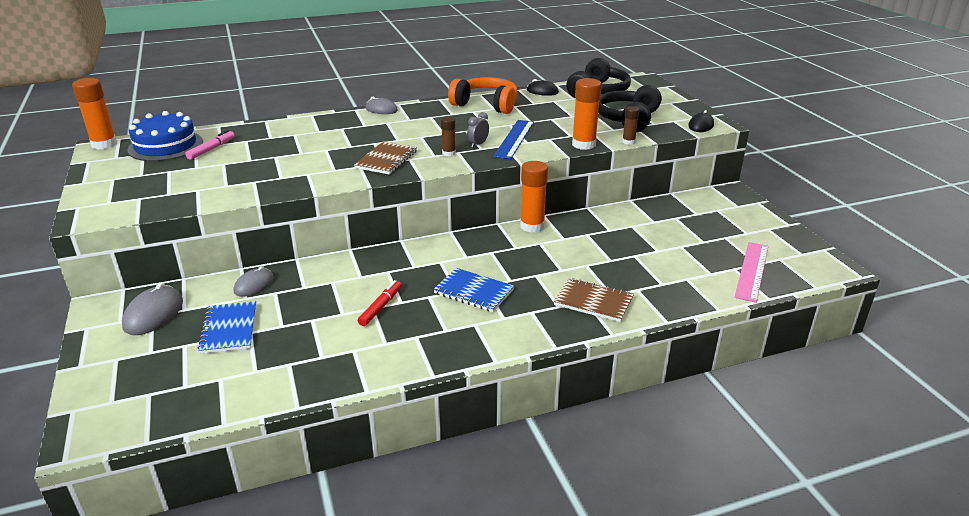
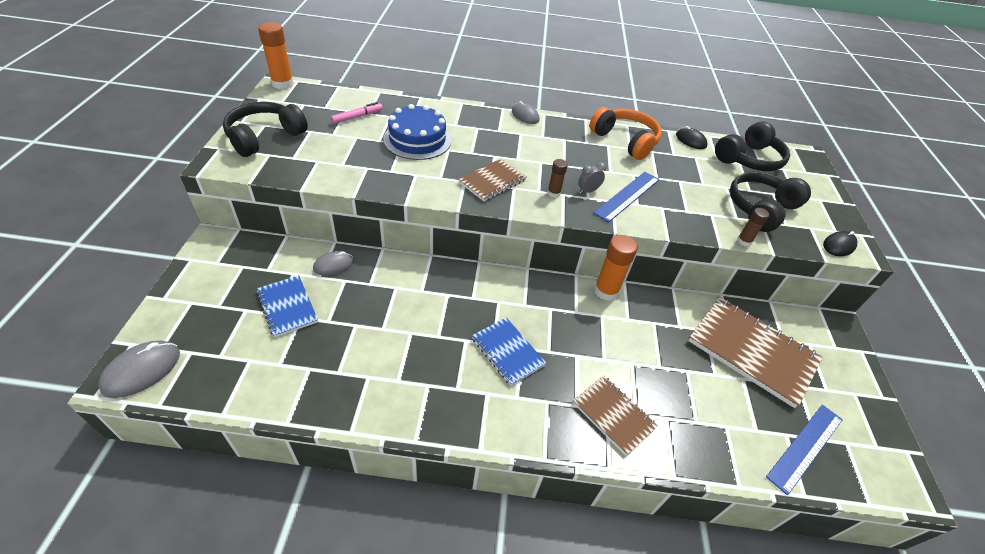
camera: 20 degrees right, 15 degrees up
grey mouse [122,282,183,335] -> grey mouse moved to [98,340,180,398]
blue cake [127,111,203,161] -> blue cake moved to [383,104,451,160]
blue notebook [198,301,256,354] -> blue notebook turned 45 degrees counterclockwise [256,275,318,337]
red marker [358,280,402,326] -> none
orange glue stick [572,78,602,150] -> none
pink ruler [734,242,769,303] -> blue ruler [766,405,843,495]
none -> black headphones [223,102,308,157]
none -> brown notebook [688,297,823,408]

